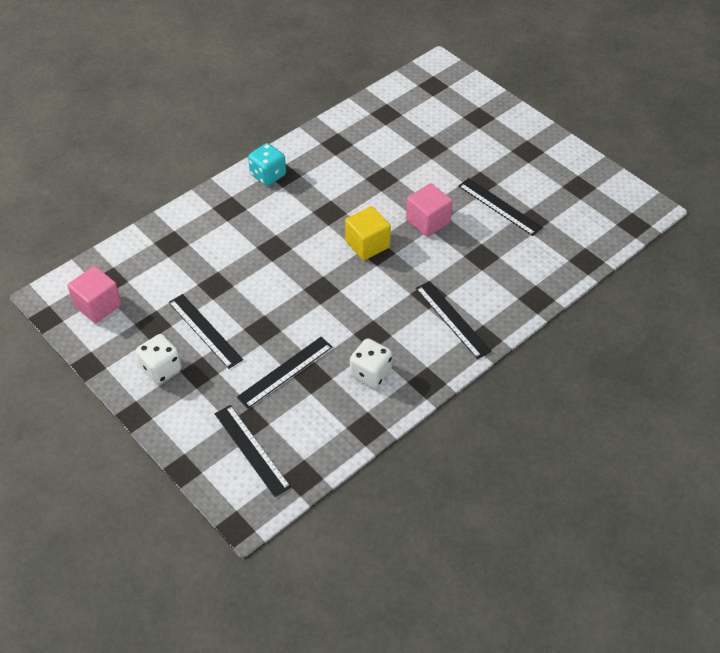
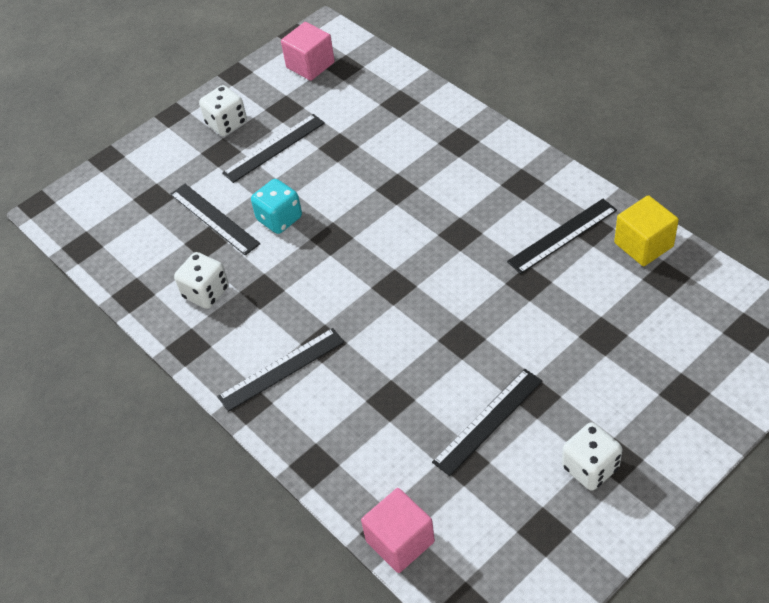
camera: 95 degrees right, 0 degrees up
black ruler [215,405,291,497] -> black ruler moved to [507,199,617,274]
turquoise dice [248,143,286,186] -> turquoise dice moved to [251,179,302,234]
yellow cube [345,206,391,260] -> yellow cube moved to [614,195,679,266]
pink cube [406,183,452,237] -> pink cube moved to [361,488,435,573]
none -> white dice [562,422,622,490]

